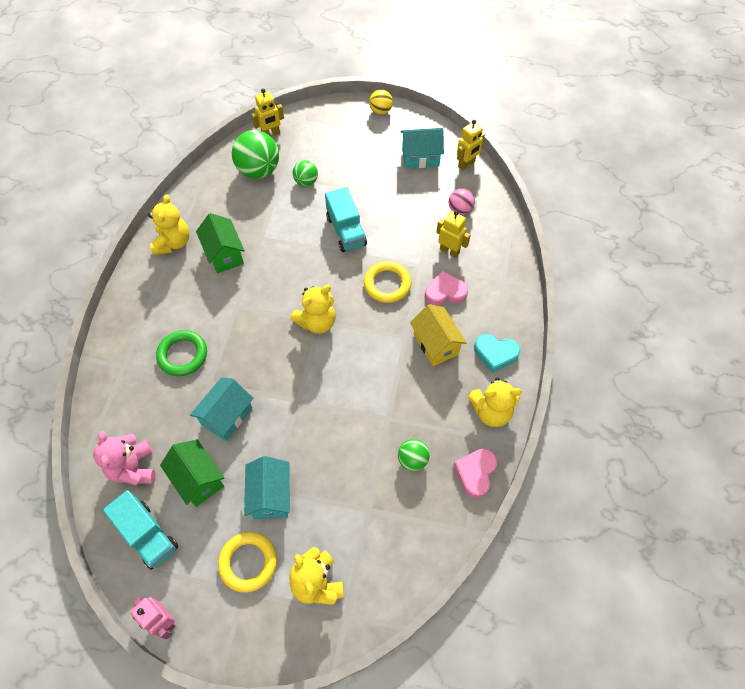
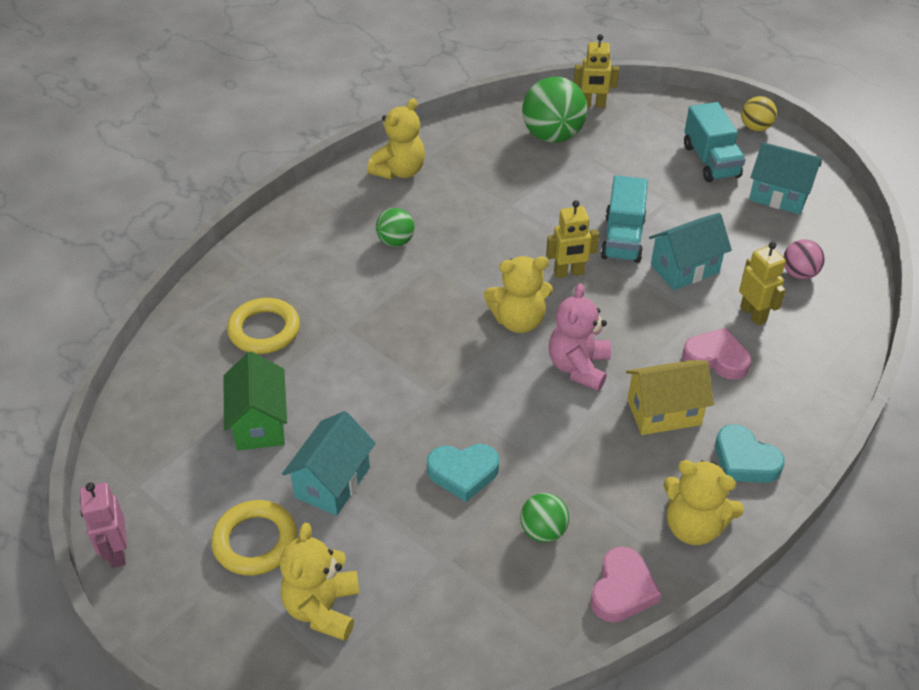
camera: 30 degrees right, 15 degrees down
pink teddy bear [93,430,156,485] -> pink teddy bear moved to [549,283,611,391]
turquoise truck [103,490,178,570] -> turquoise truck moved to [684,102,746,182]
green ring [156,330,207,376] -> none
turquoise house [190,377,253,441] -> turquoise house moved to [649,213,732,290]
green house [196,213,245,273] -> none
green ball [293,160,318,187] -> green ball moved to [376,208,414,247]
yellow ring [364,261,411,303] -> yellow ring moved to [227,298,300,354]
yellow house [410,304,467,366] -> yellow house turned 75 degrees clockwise [626,360,714,435]
pink heart [454,449,497,498] -> pink heart turned 150 degrees clockwise [591,547,661,622]
yellow robot [457,120,485,170] -> yellow robot moved to [546,200,599,278]
none -> turquoise heart [427,444,499,502]

